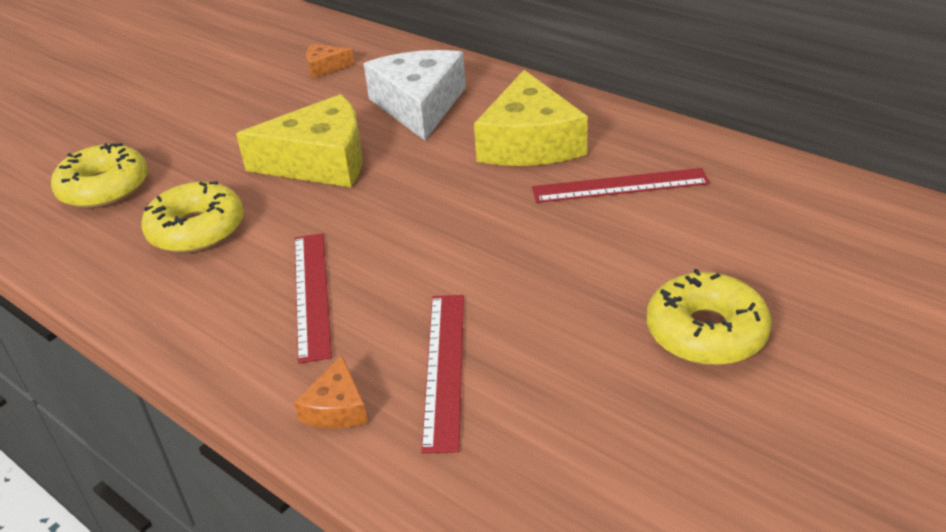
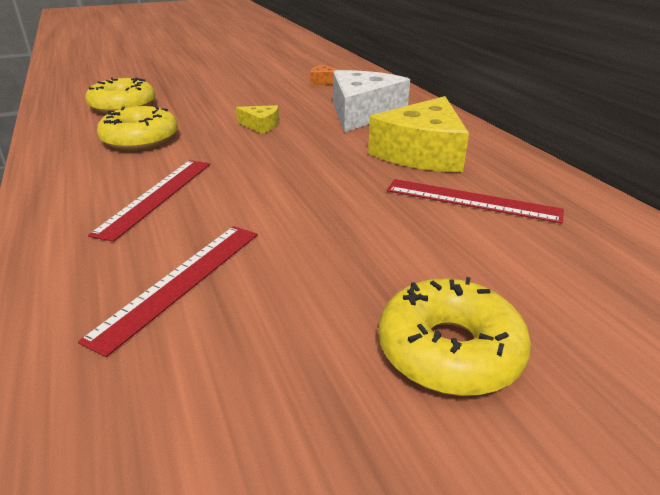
camera: 25 degrees right, 5 degrees down
yellow cheese [236,94,363,187] -> yellow cheese [236,105,279,134], size x0.46
orange cheese [294,355,368,429] -> none

